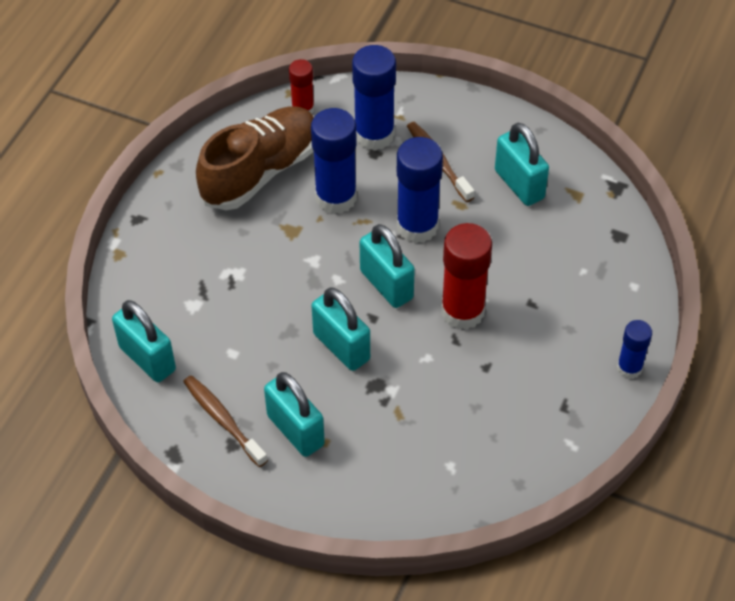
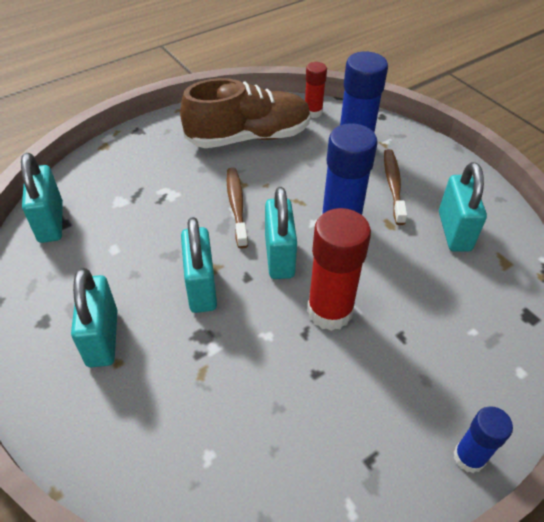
camera: 30 degrees right, 5 degrees down
brown toothbrush [183,375,268,467] -> brown toothbrush moved to [227,167,248,249]
blue glue stick [311,108,357,214] -> none

